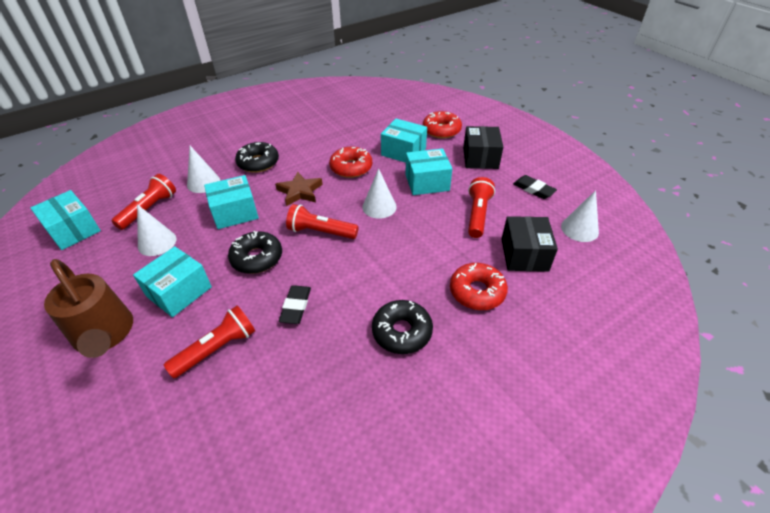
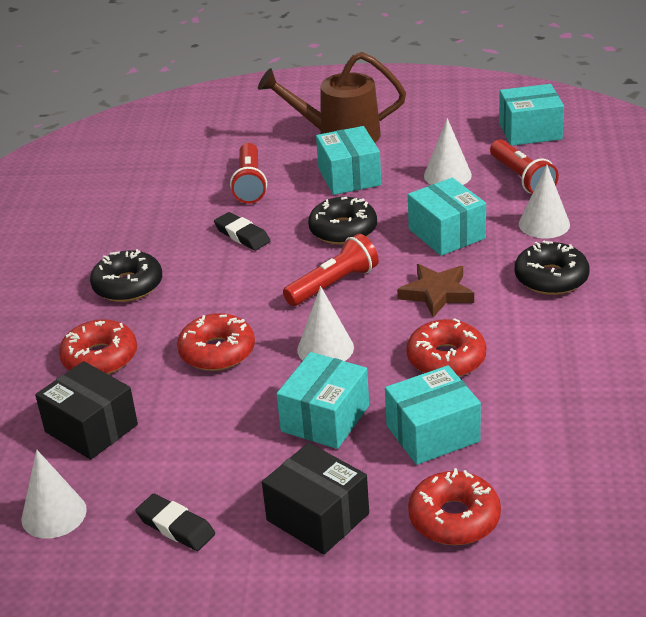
camera: 130 degrees right, 10 degrees down
turquoise box [204,175,259,229] -> turquoise box turned 45 degrees counterclockwise [408,178,486,256]
red flashlight [468,177,495,238] -> none
black eraser [513,175,557,199] -> black eraser turned 45 degrees clockwise [135,494,215,551]
none -> red donut [177,313,255,371]

